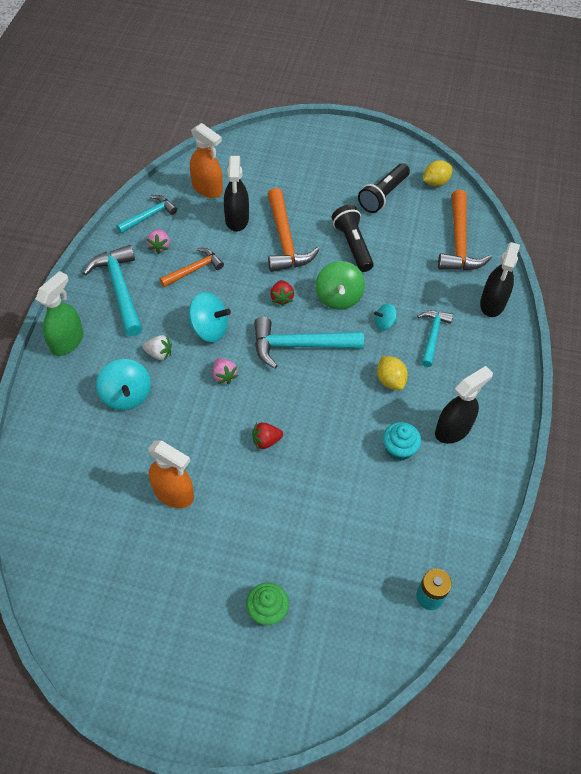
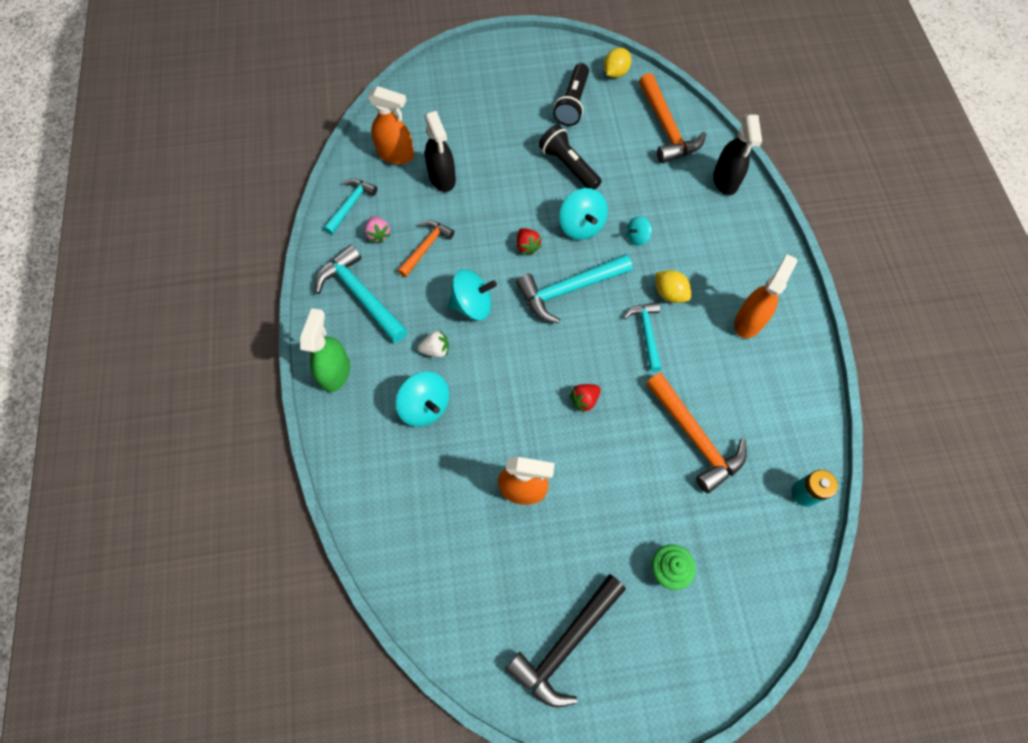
camera: 20 degrees left, 10 degrees up
pink strawberry [213,358,238,384] -> none
orange hammer [267,188,319,272] -> orange hammer moved to [646,373,747,493]
green spinning top [315,261,365,310] -> turquoise spinning top [559,188,608,240]
turquoise cupcake [383,422,421,461] -> none
turquoise hammer [417,310,453,367] -> turquoise hammer moved to [623,302,661,372]
black spray bottle [435,366,493,444] -> orange spray bottle [734,254,797,338]
none -> black hammer [505,574,626,707]

